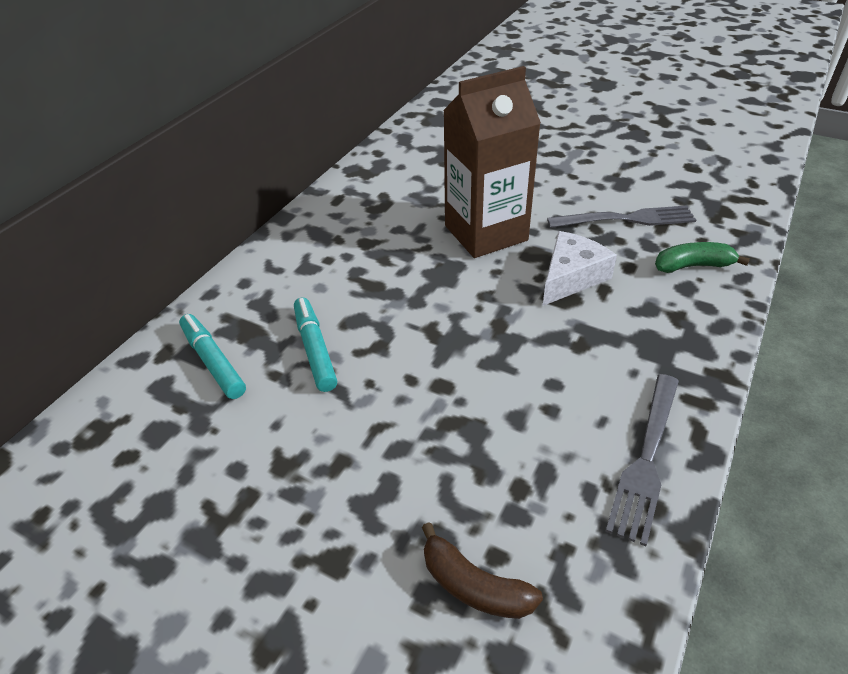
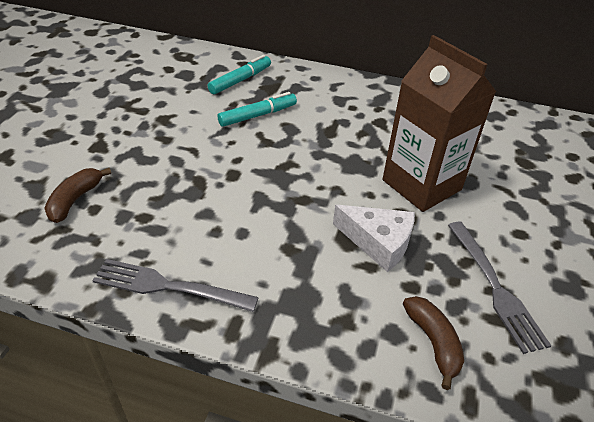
camera: 75 degrees right, 0 degrees up
green banana [655,242,750,273] -> brown banana [403,296,464,390]

